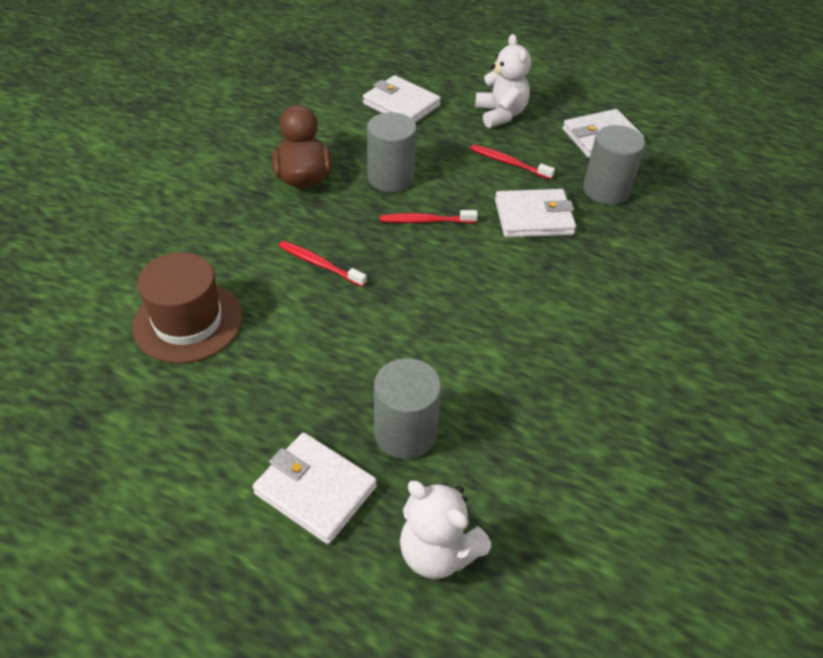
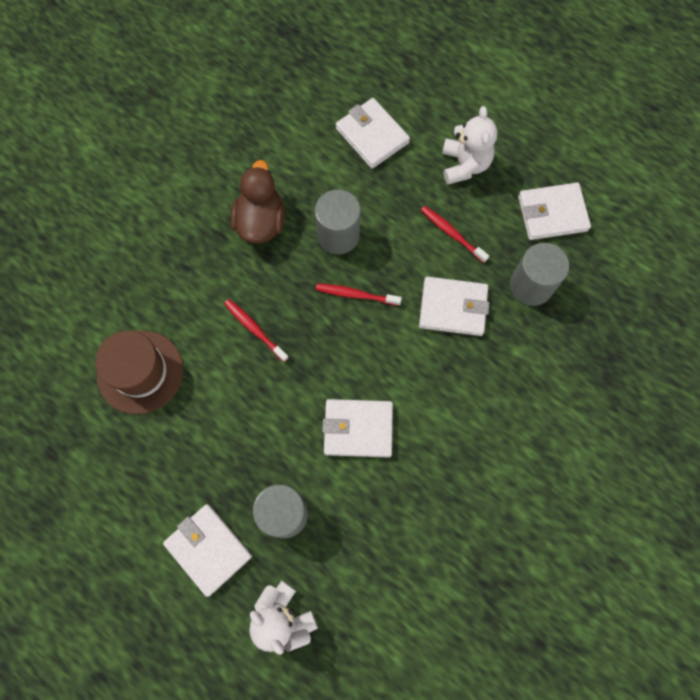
camera: 15 degrees right, 25 degrees up
none -> white wallet [322,399,393,458]

